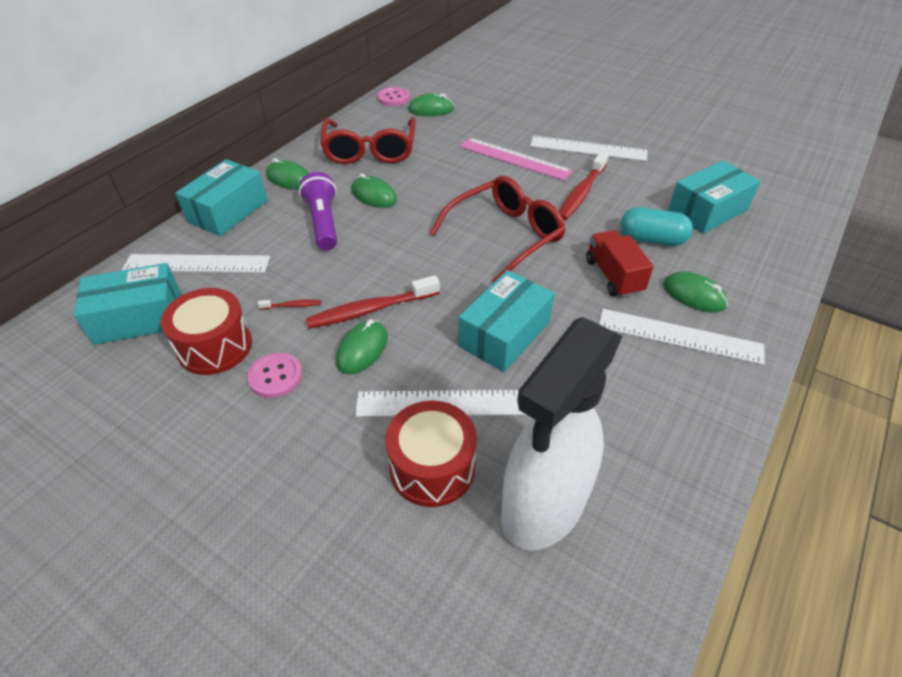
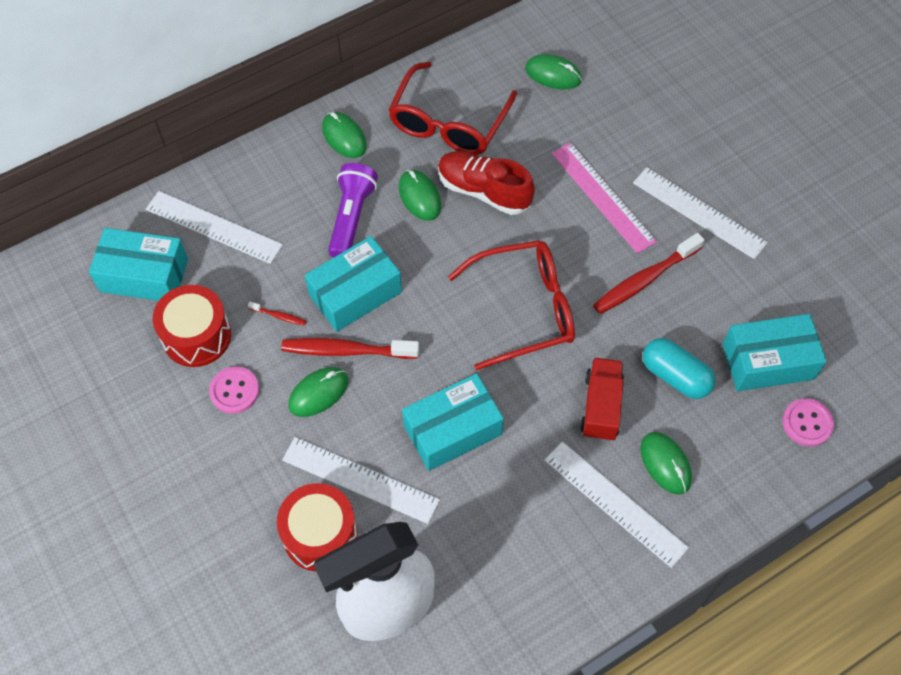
camera: 25 degrees right, 15 degrees up
turquoise box [175,159,267,236] -> turquoise box moved to [305,236,402,332]
pink button [377,87,410,106] -> pink button moved to [782,398,834,447]
none -> red shoe [438,151,535,215]

